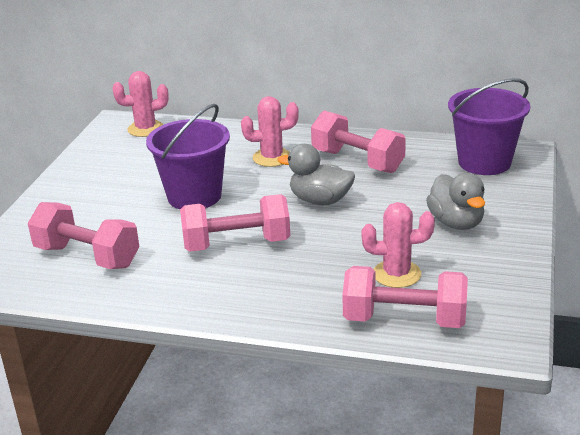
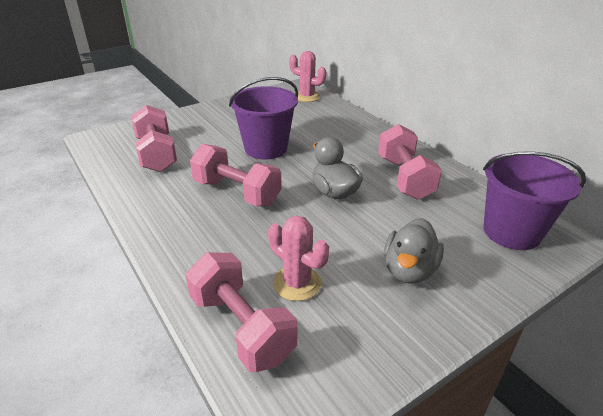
camera: 40 degrees right, 5 degrees up
pink cactus [241,96,299,167] -> none

